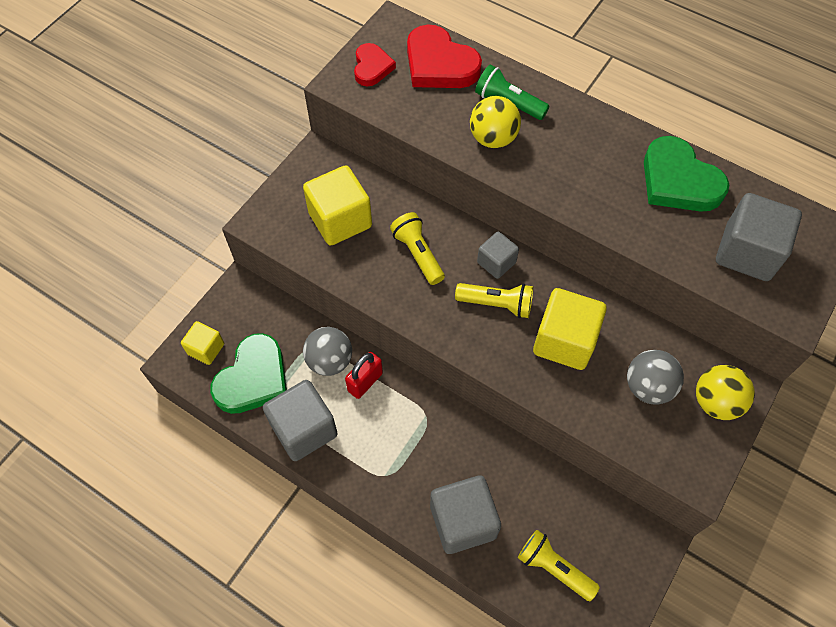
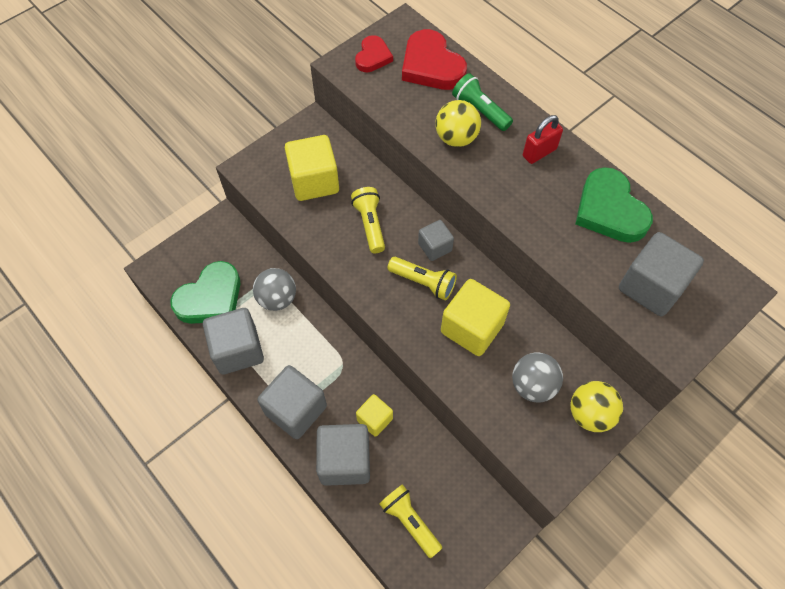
camera: 15 degrees right, 0 degrees up
yellow cube [181,321,224,365] -> yellow cube moved to [356,394,393,437]
red padlock [345,352,383,399] -> red padlock moved to [523,115,563,164]
none -> grey cube [258,365,327,439]

